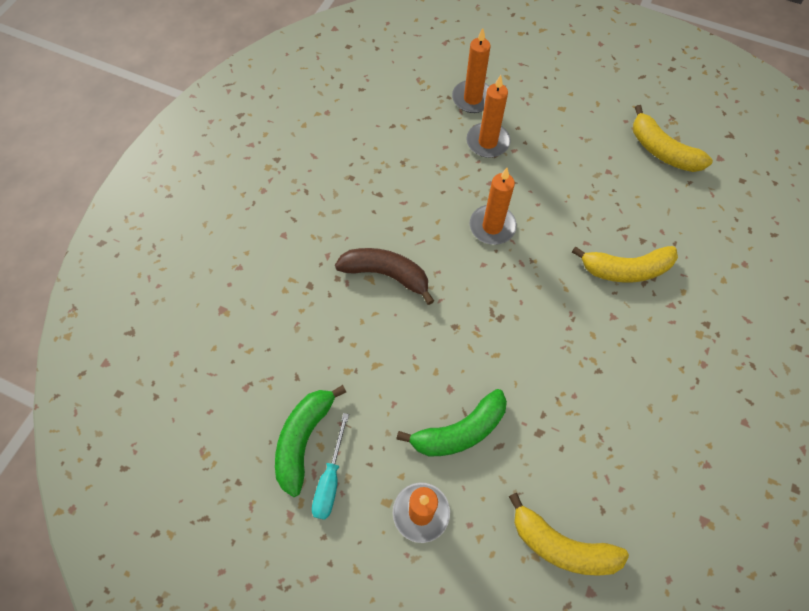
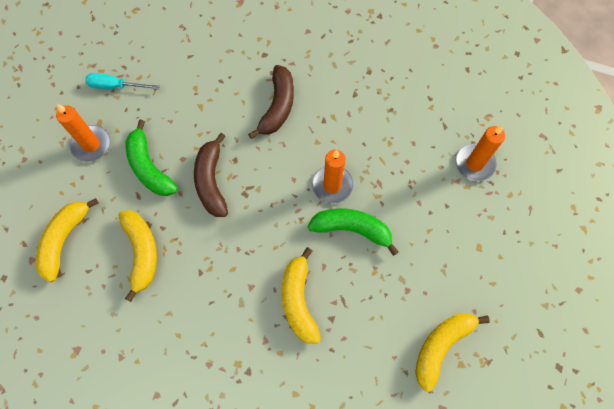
camera: 85 degrees right, 5 degrees up
green banana [275,385,346,497] -> green banana moved to [308,209,399,256]
orange candle [466,75,511,158] -> none
none -> yellow banana [118,210,157,302]
none -> brown banana [194,133,228,217]

